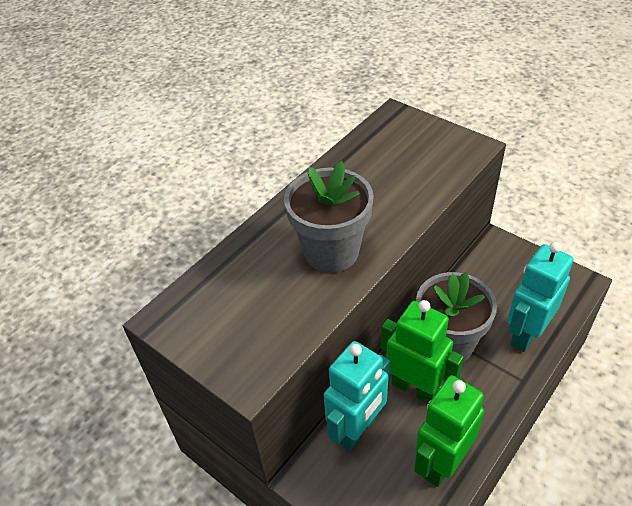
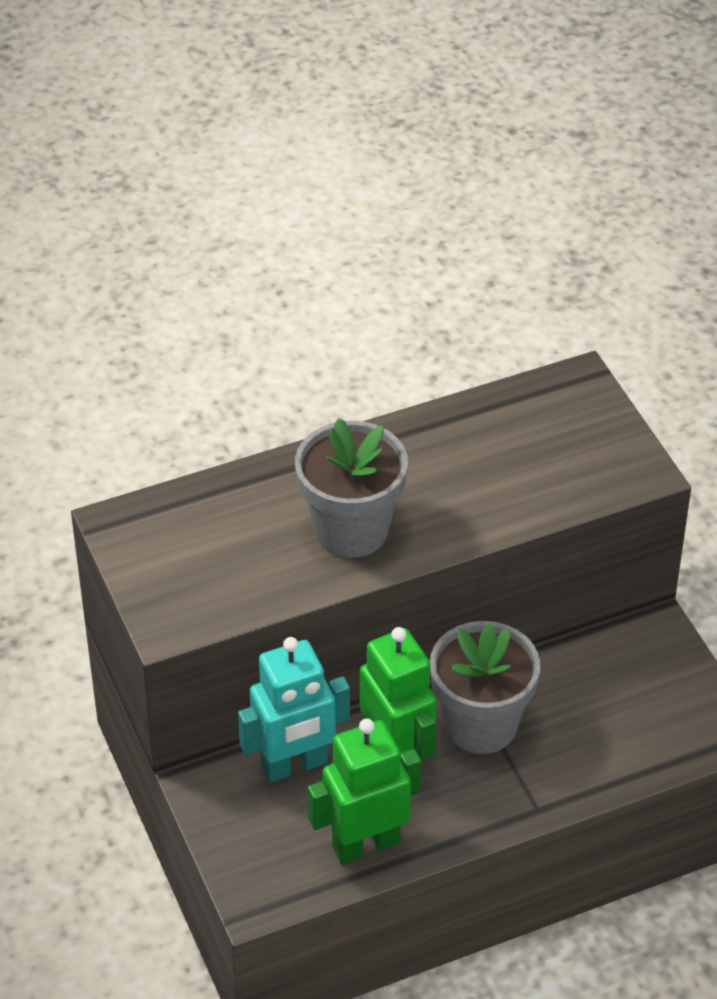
camera: 25 degrees right, 0 degrees up
turquoise robot [507,242,573,352] -> none

